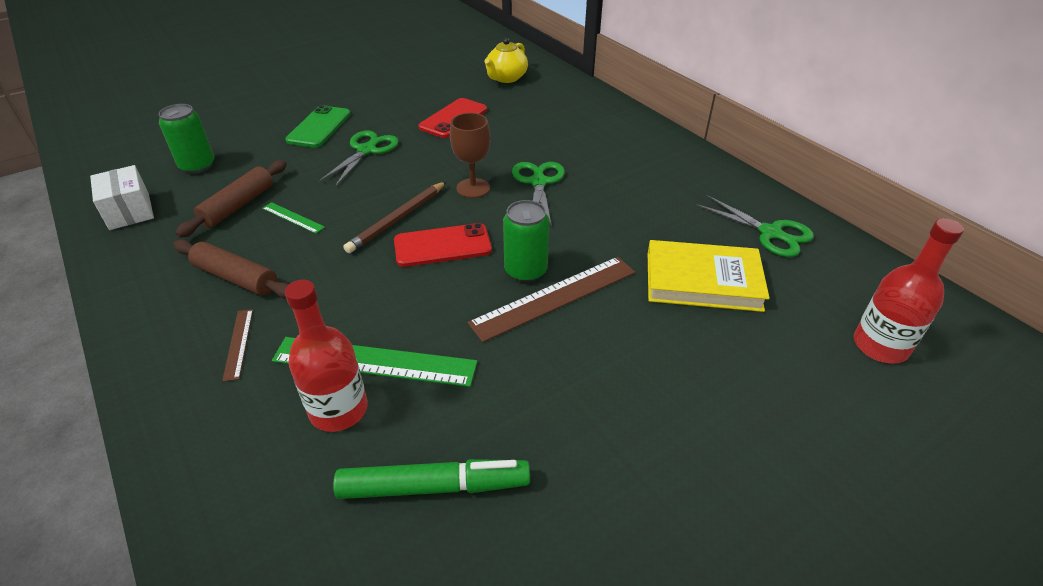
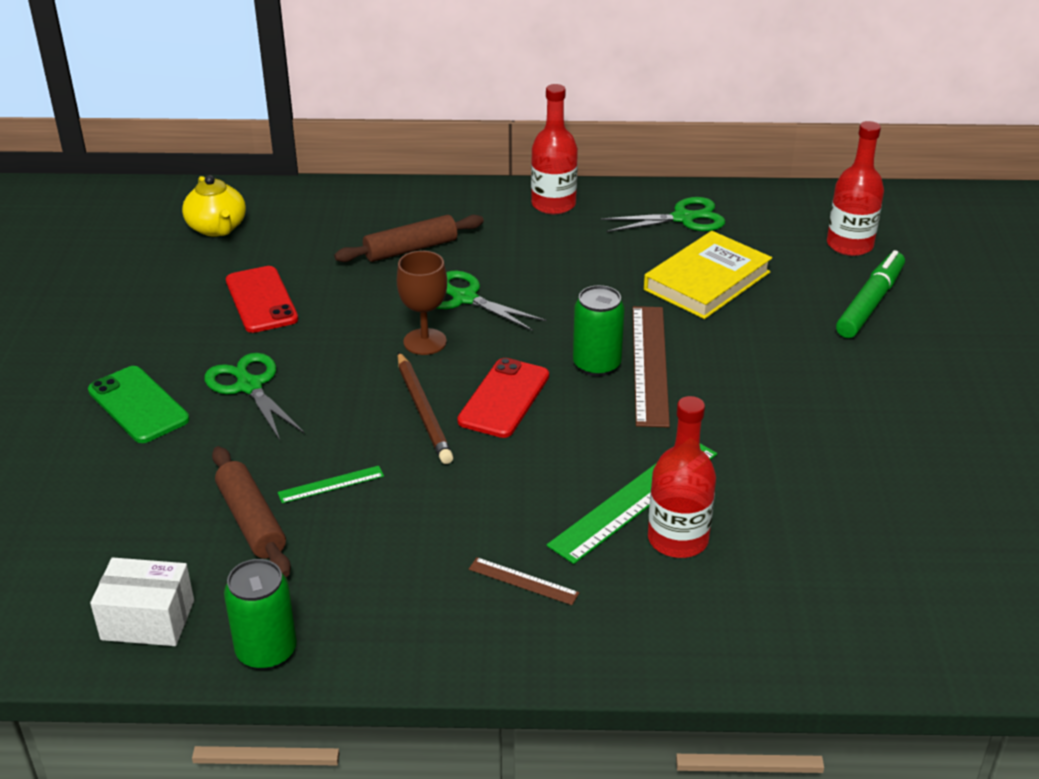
camera: 55 degrees left, 5 degrees down
green can [158,104,214,174] -> green can moved to [224,559,297,670]
brown rolling pin [173,240,289,299] -> brown rolling pin moved to [334,215,484,262]
green marker [333,459,530,499] -> green marker moved to [836,250,905,338]
none -> red bottle [531,84,578,215]

